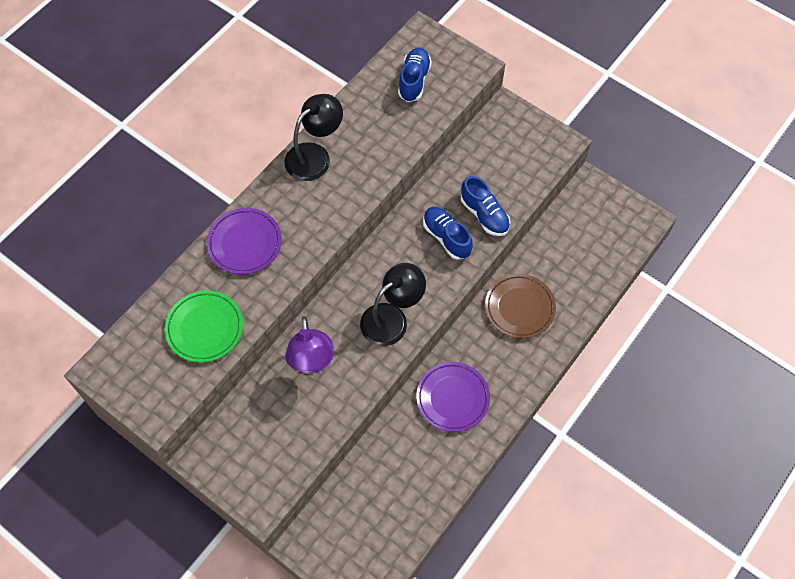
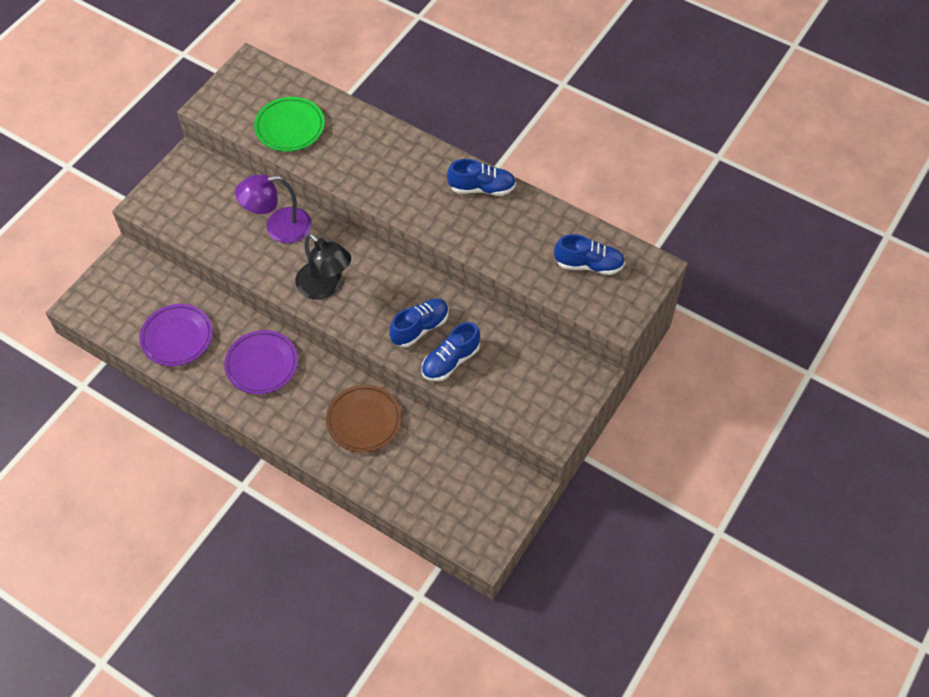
camera: 85 degrees right, 5 degrees down
purple plate [207,208,282,275] -> purple plate moved to [140,304,213,366]
black lamp [285,94,343,181] -> blue shoe [447,159,516,196]

